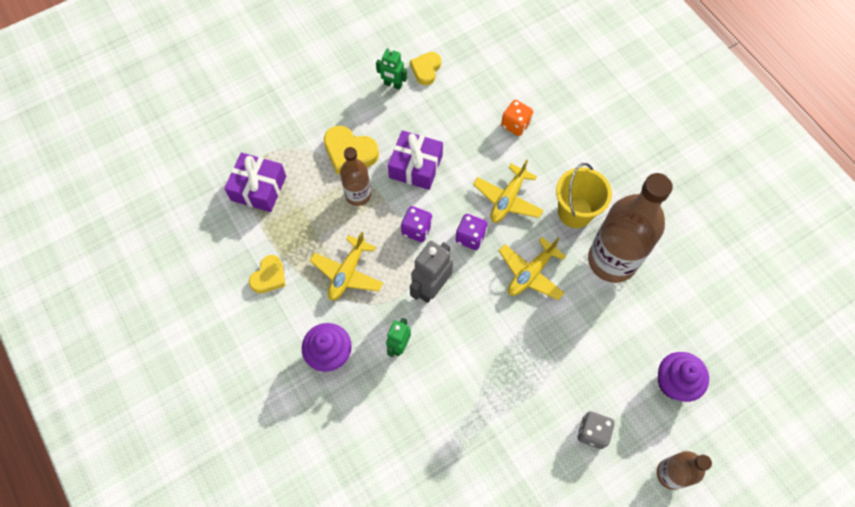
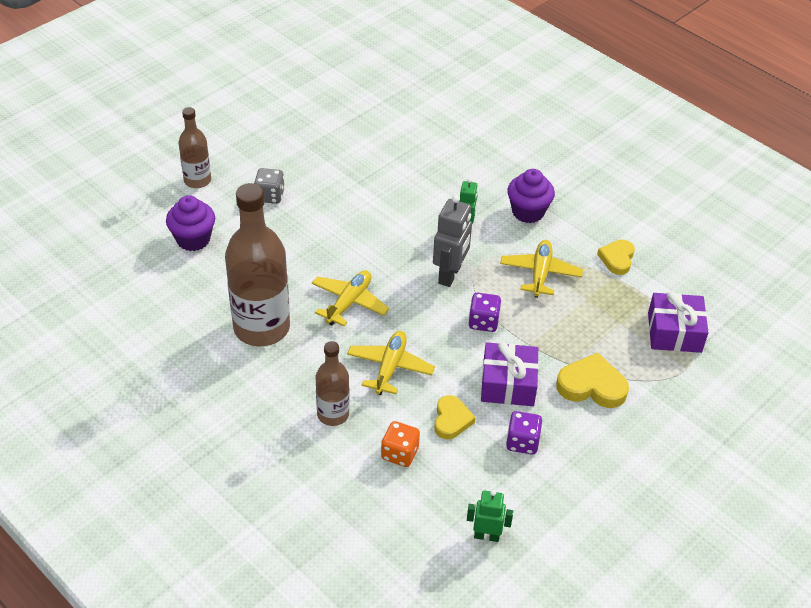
camera: 165 degrees right, 20 degrees down
brown bottle [340,147,371,206] -> brown bottle moved to [316,341,350,426]
green robot [376,48,407,90] -> green robot moved to [467,490,513,542]
yellow heart [410,52,441,85] -> yellow heart moved to [434,395,476,439]
purple dice [456,214,488,250] -> purple dice moved to [506,411,542,454]
yellow bucket [556,163,612,228] -> none

